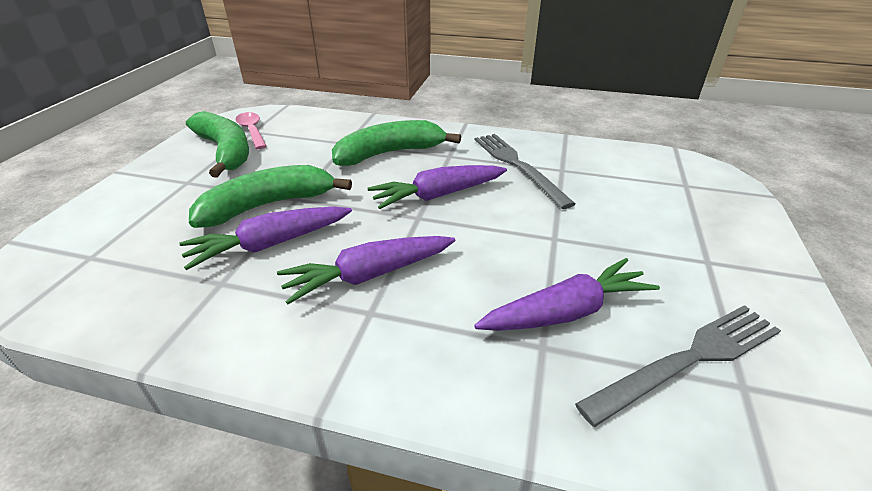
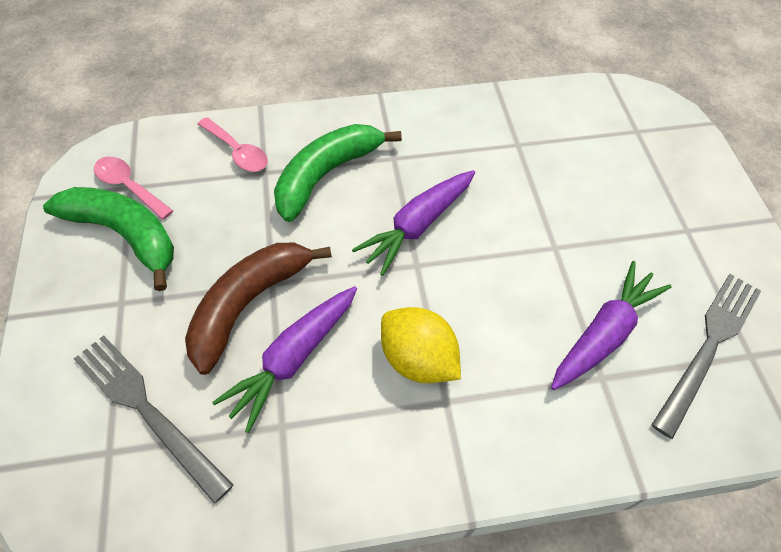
camera: 25 degrees left, 20 degrees up
green banana [189,165,352,228] -> brown banana [185,243,332,375]
purple carrot [277,236,455,304] -> yellow lemon [381,307,461,383]
grey fork [475,134,575,209] -> grey fork moved to [74,335,233,504]
none -> pink spoon [198,117,268,172]

